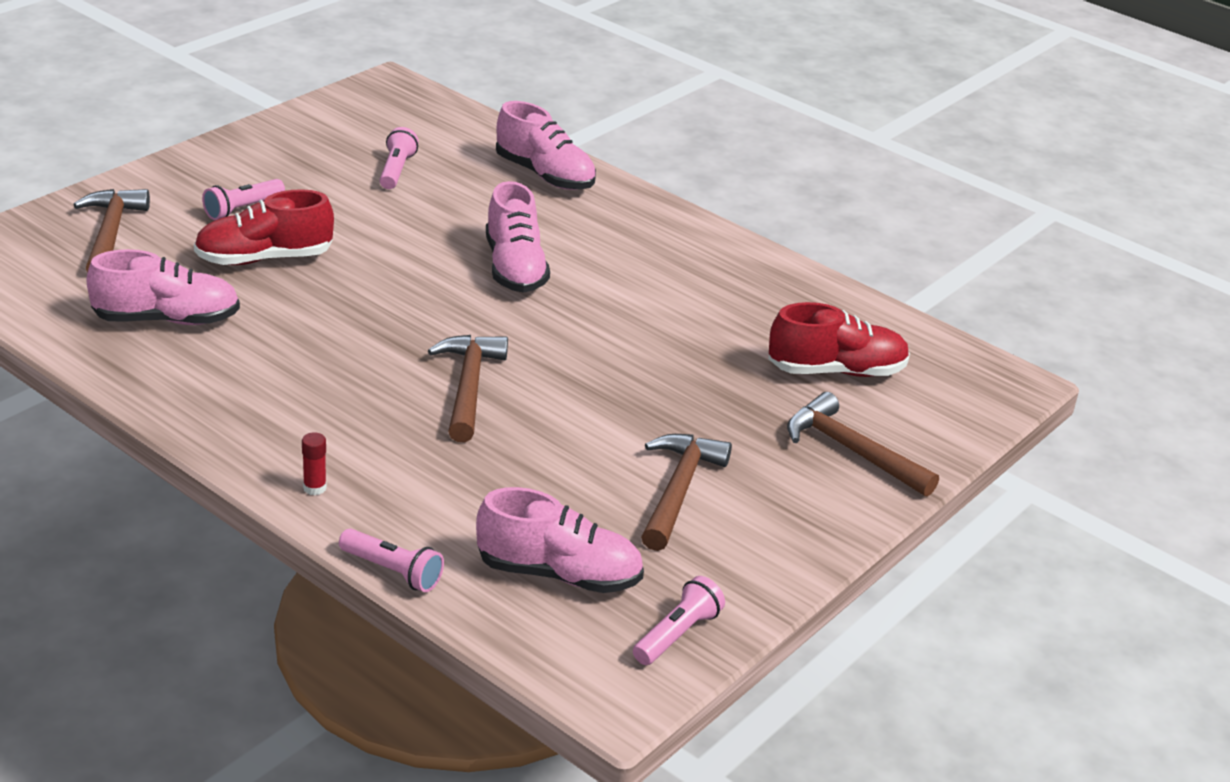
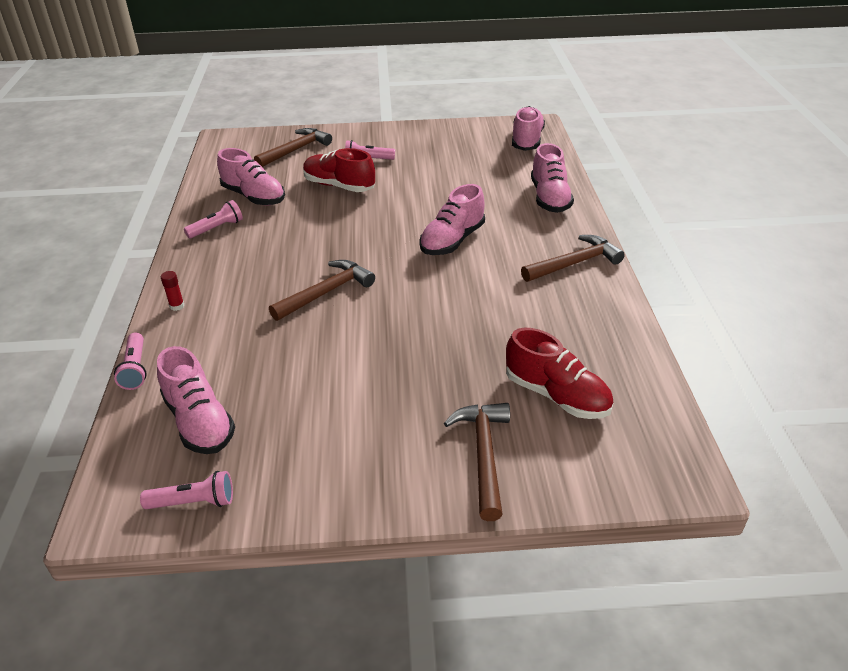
camera: 50 degrees right, 5 degrees up
pink flashlight [379,127,419,189] -> pink flashlight moved to [184,200,243,238]
brown hammer [641,434,732,551] -> brown hammer moved to [521,235,625,282]
none -> pink shoe [512,106,545,151]

